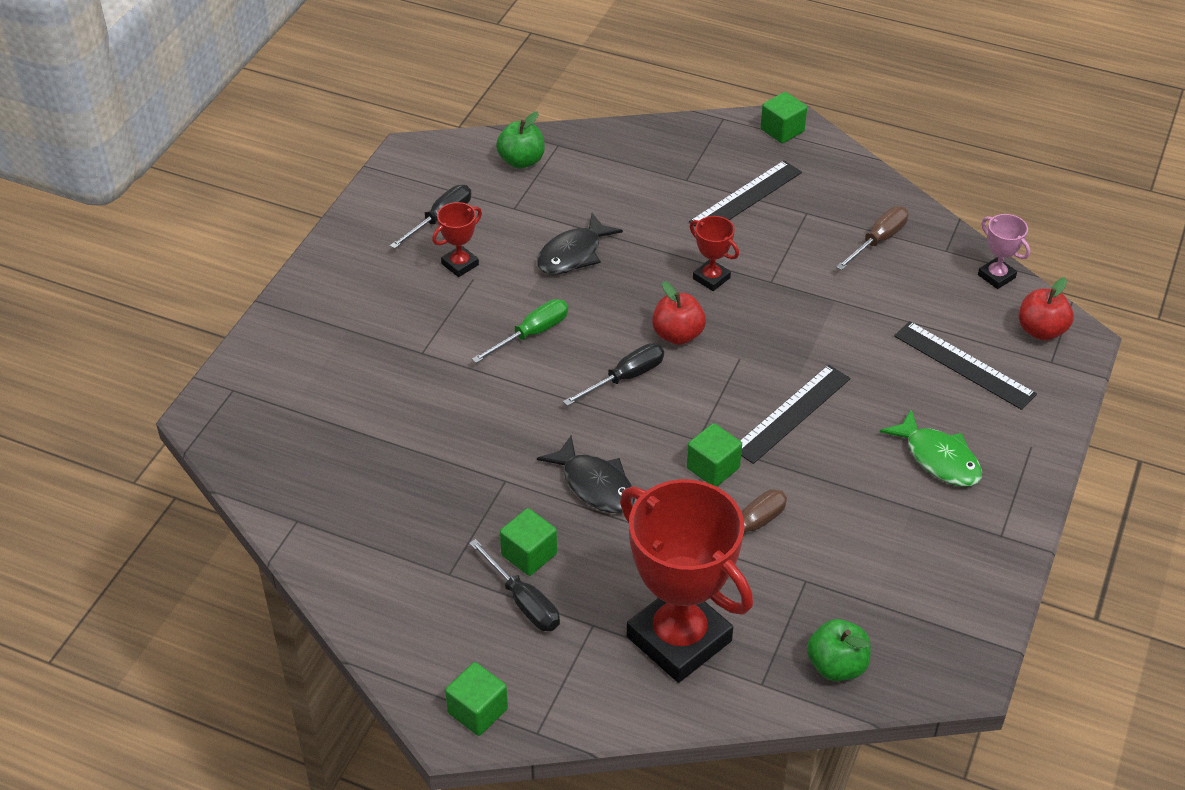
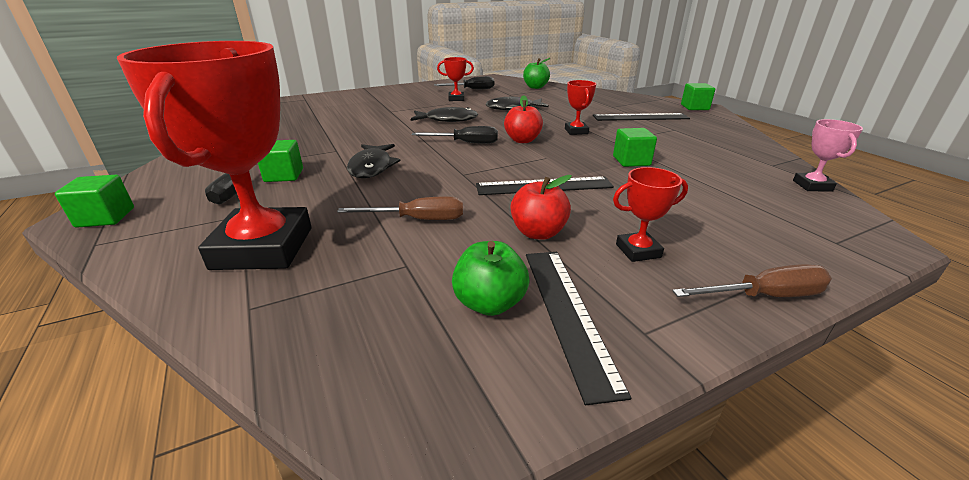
camera: 40 degrees right, 15 degrees down
green screwdriver [472,299,568,363] -> black fish [411,107,478,122]
green cube [687,423,742,487] -> green cube moved to [613,128,657,167]
green apple [807,619,871,681] -> green apple moved to [452,241,529,316]
brown screwdriver [836,206,908,270] -> brown screwdriver moved to [672,264,832,297]
green fish [880,409,982,486] -> red trophy [613,167,688,262]
black ruler [894,321,1037,410] -> black ruler moved to [526,252,631,405]
red apple [1018,277,1074,340] -> red apple moved to [511,175,572,239]

